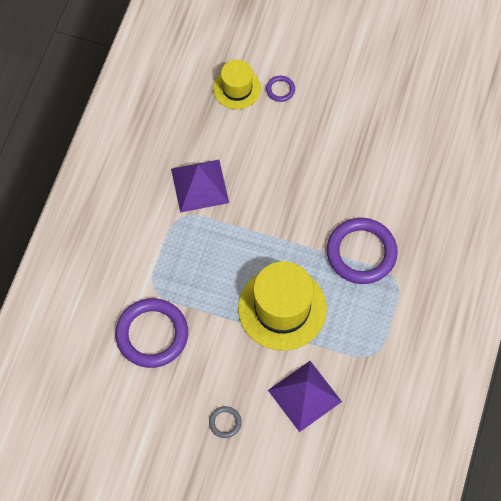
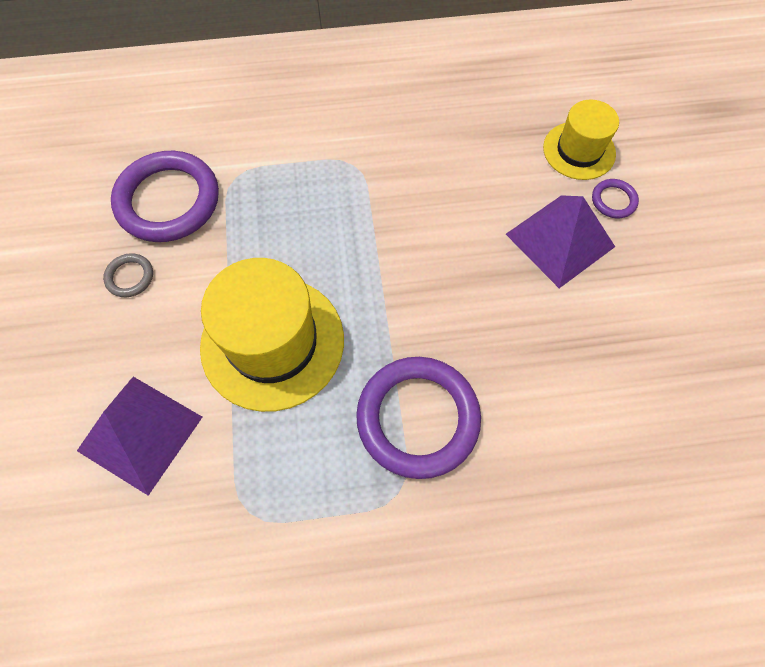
camera: 65 degrees right, 0 degrees up
purple pyramid [171,160,229,213] -> purple pyramid moved to [506,195,615,288]
grey ring [209,406,242,438] -> grey ring moved to [103,253,153,297]

